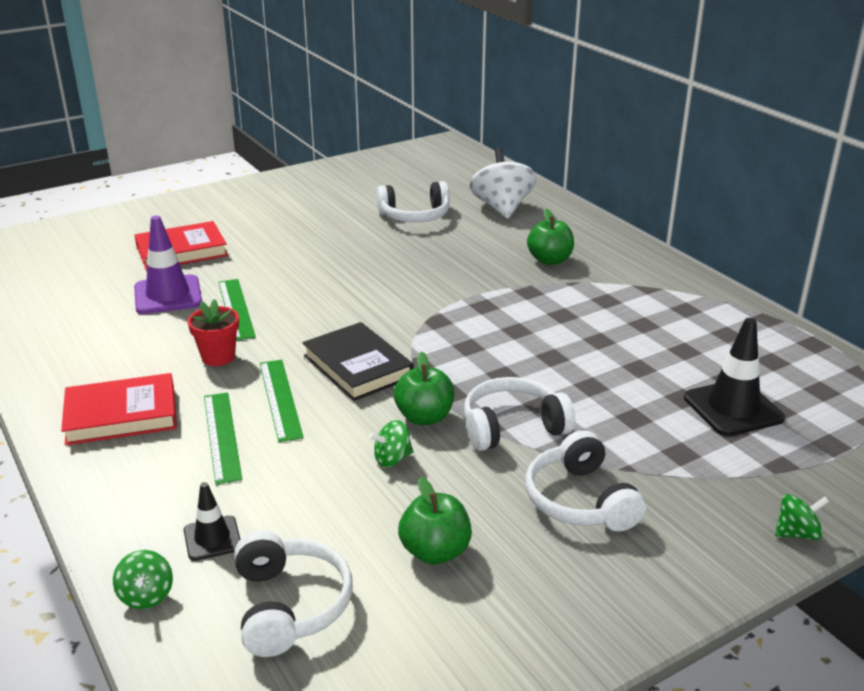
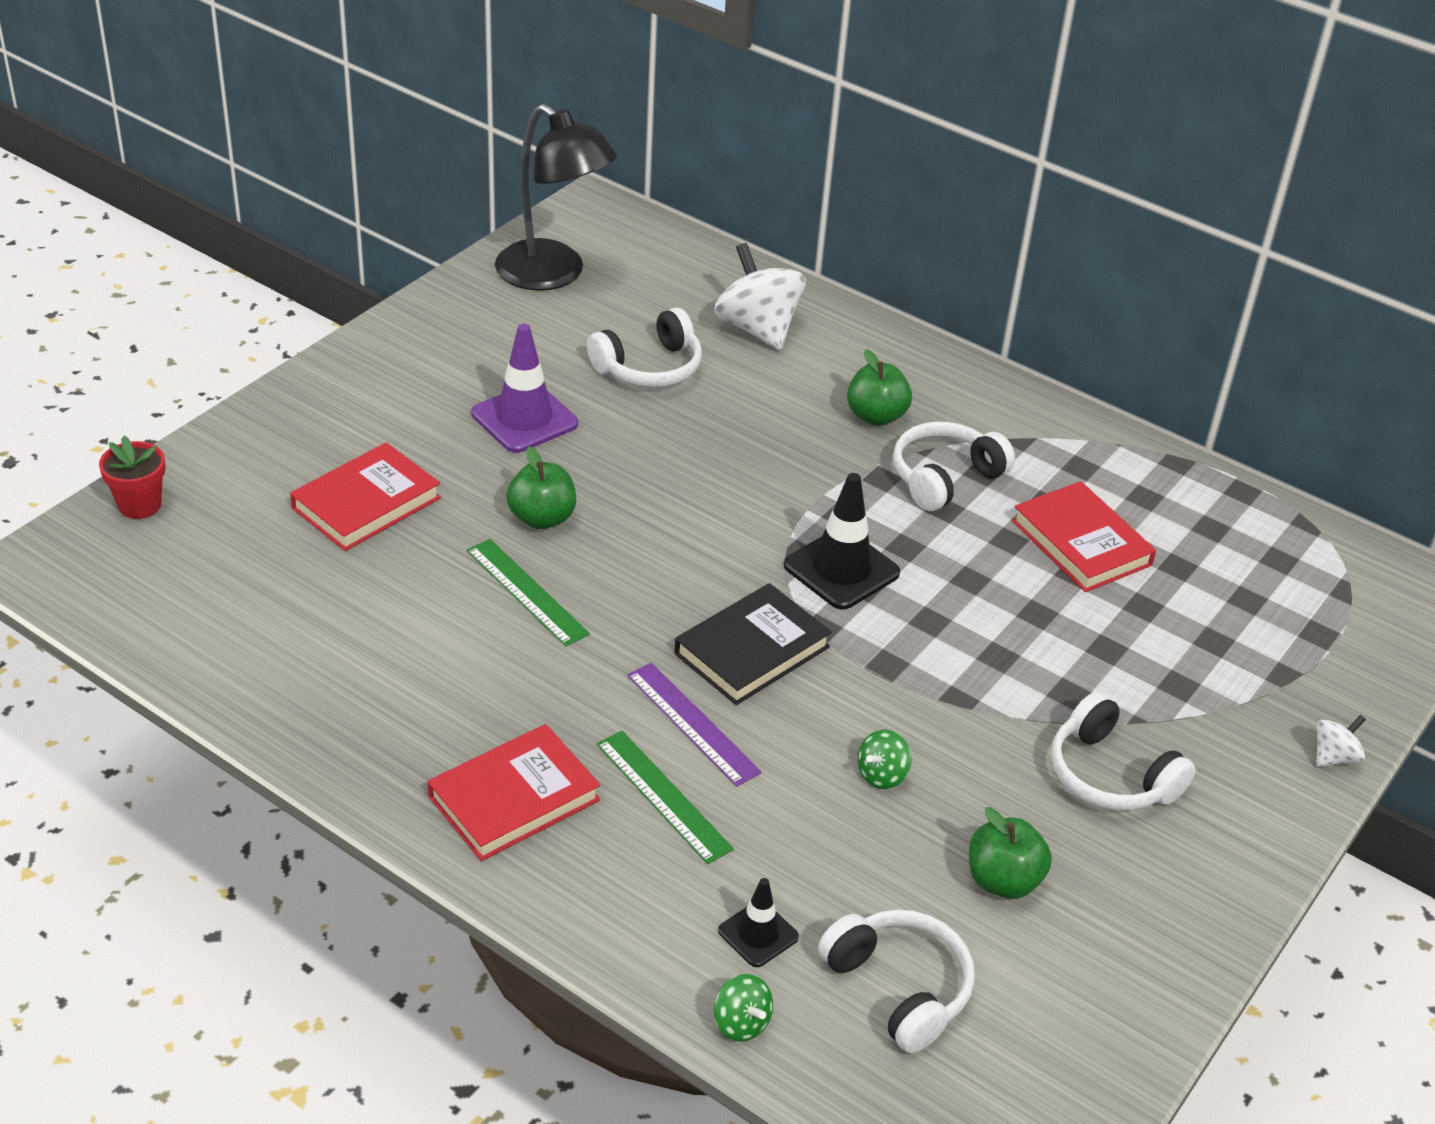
camera: 25 degrees left, 10 degrees up
purple traffic cone [134,216,202,314] -> purple traffic cone moved to [471,324,578,453]
red flower pot [188,299,239,366] -> red flower pot moved to [99,436,166,519]
green ruler [260,360,304,442] -> purple ruler [627,663,762,786]
black book [303,322,414,401] -> black book turned 75 degrees counterclockwise [674,583,832,705]
green apple [394,352,455,425] -> green apple moved to [506,447,576,529]
white headphones [464,377,575,451] -> white headphones moved to [893,422,1015,511]
black traffic cone [684,318,785,436] -> black traffic cone moved to [784,473,900,610]
green spinning top [775,494,829,540] -> white spinning top [1316,715,1366,767]
none -> black lamp [495,104,617,290]
none -> red book [1012,481,1156,592]

